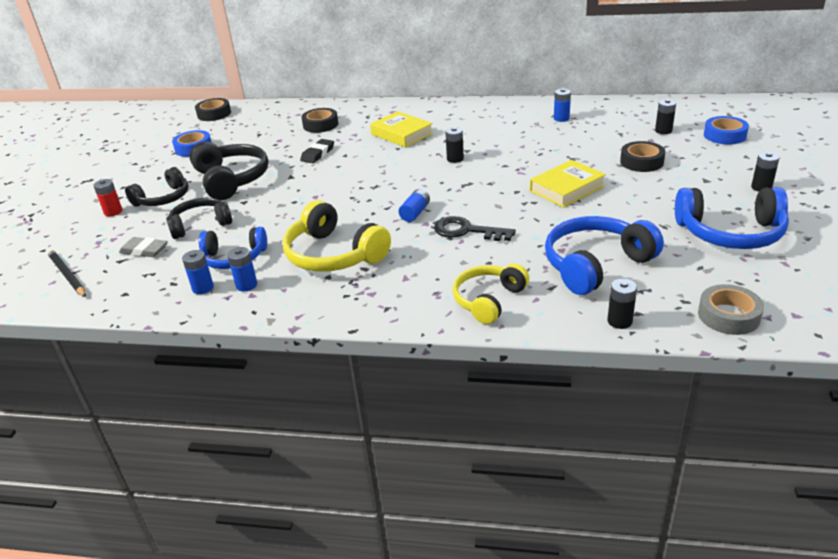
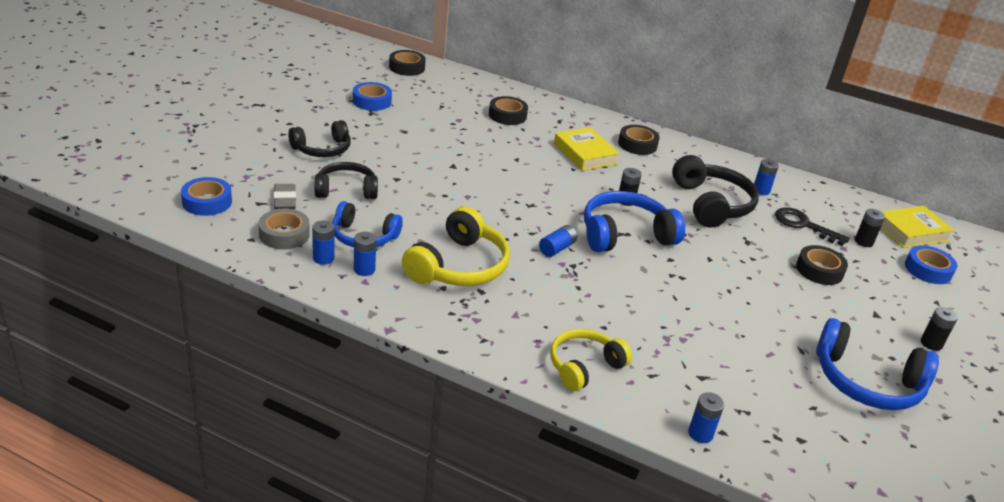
camera: 10 degrees right, 0 degrees up
black pencil [47,249,86,297] -> blue tape [181,177,232,216]
red battery [93,179,122,216] -> none
grey eraser [119,237,168,257] -> grey eraser turned 45 degrees clockwise [273,184,296,210]
black headphones [189,141,269,200] -> black headphones moved to [672,155,759,228]
yellow headphones [283,200,391,272] -> yellow headphones turned 120 degrees counterclockwise [402,207,510,286]
black eraser [300,139,334,163] -> none
black key [434,216,516,241] -> black key moved to [775,207,850,246]
yellow book [530,160,606,208] -> yellow book moved to [881,206,954,248]
blue headphones [545,216,664,295] -> blue headphones moved to [584,191,685,252]
black battery [607,279,637,329] -> blue battery [688,392,724,443]
grey tape [698,284,764,335] -> grey tape moved to [258,209,310,249]
none -> black tape [618,125,659,155]

